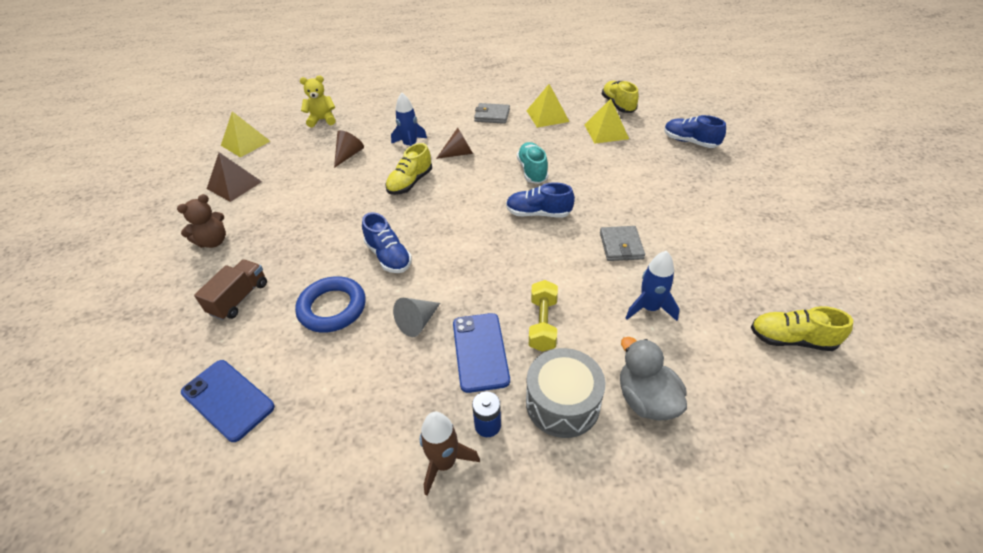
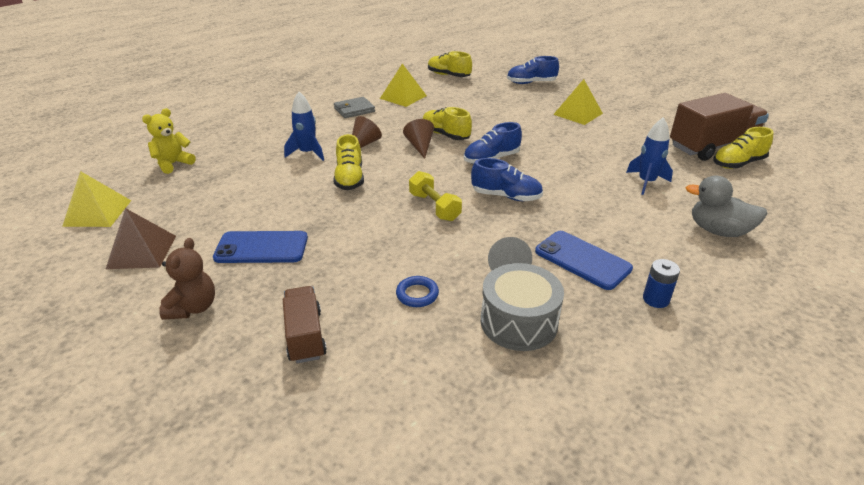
camera: 40 degrees left, 10 degrees down
blue phone [181,360,275,442] -> blue phone moved to [213,231,308,263]
blue ring [295,276,366,333] -> blue ring [396,276,439,307], size x0.54
brown cone [334,130,364,168] -> brown cone moved to [403,119,434,159]
blue shoe [362,212,412,273] -> blue shoe moved to [471,158,543,201]
brown rocket [420,412,480,496] -> none
turquoise shoe [517,142,548,184] -> yellow shoe [423,107,472,140]
grey drum [526,348,605,438] -> grey drum moved to [481,263,564,351]
yellow dumbbell [529,280,558,352] -> yellow dumbbell moved to [409,171,462,221]
yellow pyramid [584,99,629,144] -> yellow pyramid moved to [553,79,603,125]
grey wallet [600,226,645,261] -> none
none -> brown truck [670,93,769,161]

